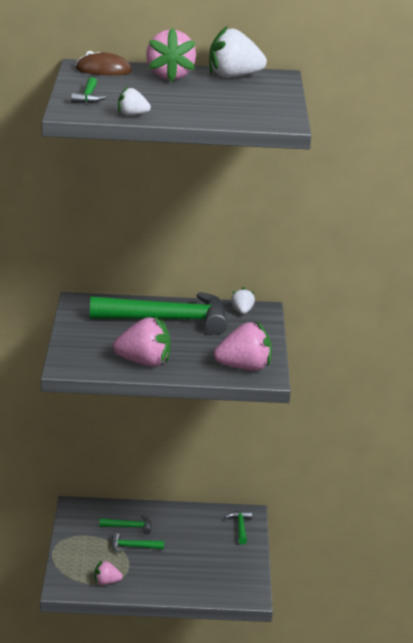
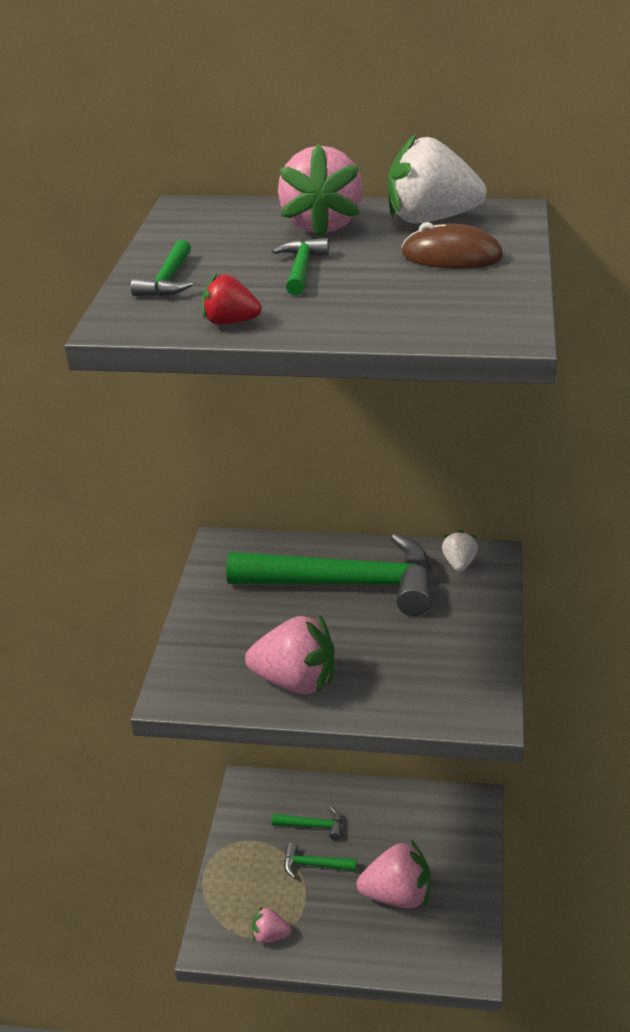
camera: 10 degrees right, 10 degrees up
brown mouse [76,51,132,75] -> brown mouse moved to [402,222,503,269]
white strawberry [118,87,151,116] -> red strawberry [202,273,262,325]
pink strawberry [214,322,272,371] -> pink strawberry moved to [357,840,430,909]
green hammer [225,511,252,544] -> green hammer moved to [272,238,329,295]

